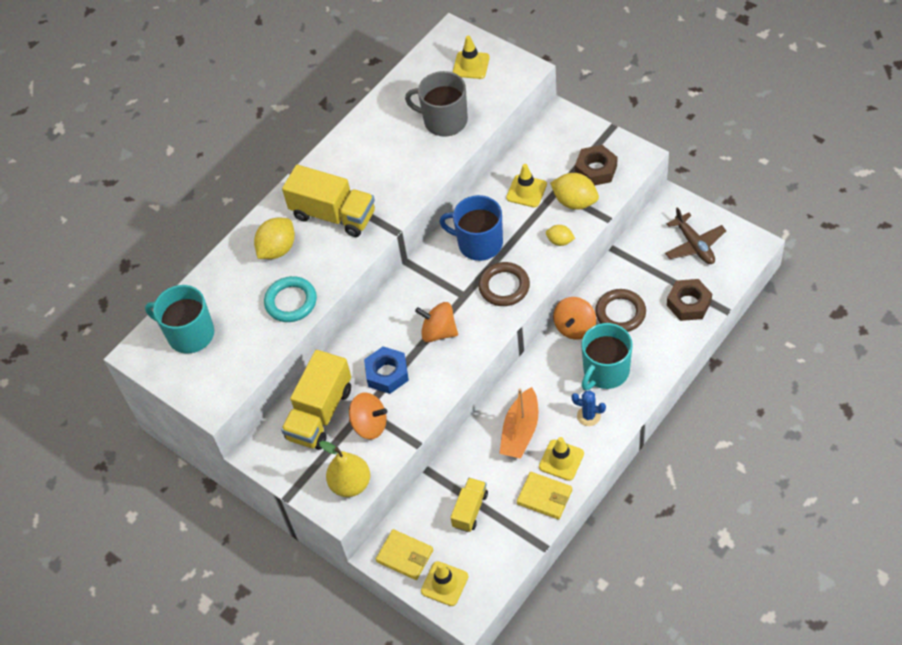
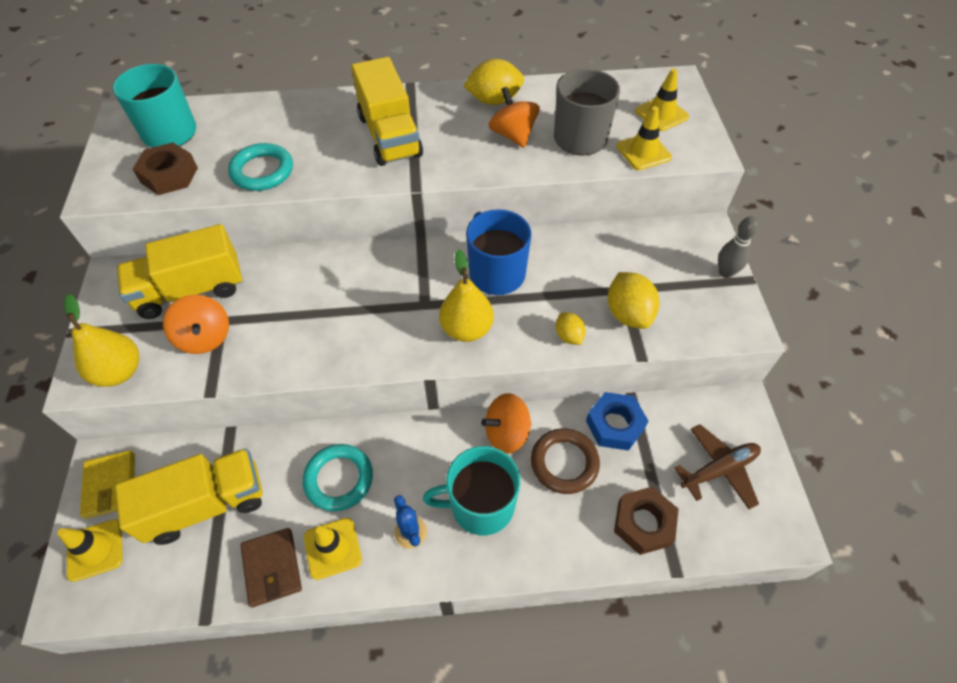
camera: 40 degrees right, 0 degrees up
yellow lemon [254,218,295,259] -> yellow lemon moved to [463,59,524,105]
blue nut [364,346,409,394] -> blue nut moved to [586,392,648,451]
orange spinning top [415,302,458,342] -> orange spinning top moved to [489,87,540,148]
yellow truck [450,478,488,532] -> yellow truck [115,448,262,545], size x1.75
brown ring [478,262,530,306] -> yellow pear [439,249,494,342]
orange boat [499,387,538,459] -> turquoise ring [303,444,373,511]
yellow traffic cone [506,164,547,207] -> yellow traffic cone moved to [617,106,672,170]
yellow wallet [517,472,572,519] -> brown wallet [241,528,302,607]
brown nut [575,145,617,185] -> brown nut moved to [133,142,198,195]
brown plane [665,207,726,264] -> brown plane turned 135 degrees counterclockwise [674,424,761,509]
none -> grey bowling pin [718,216,759,278]

